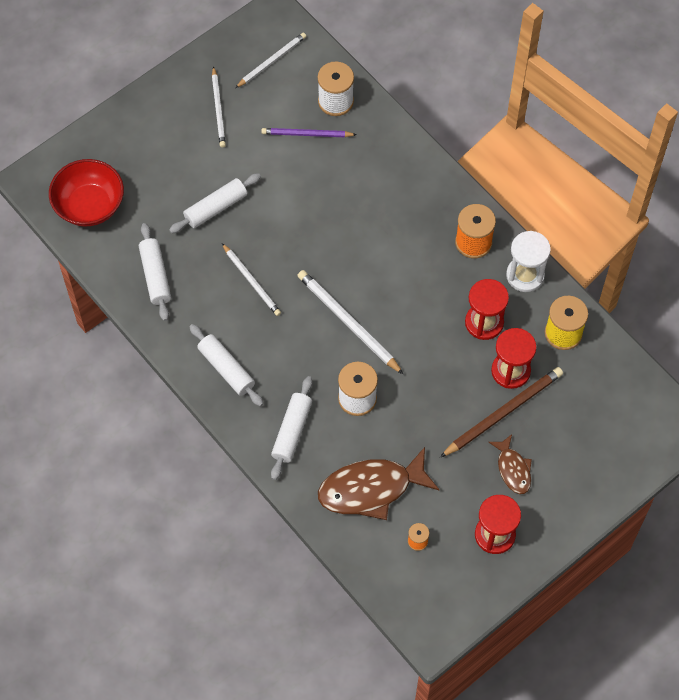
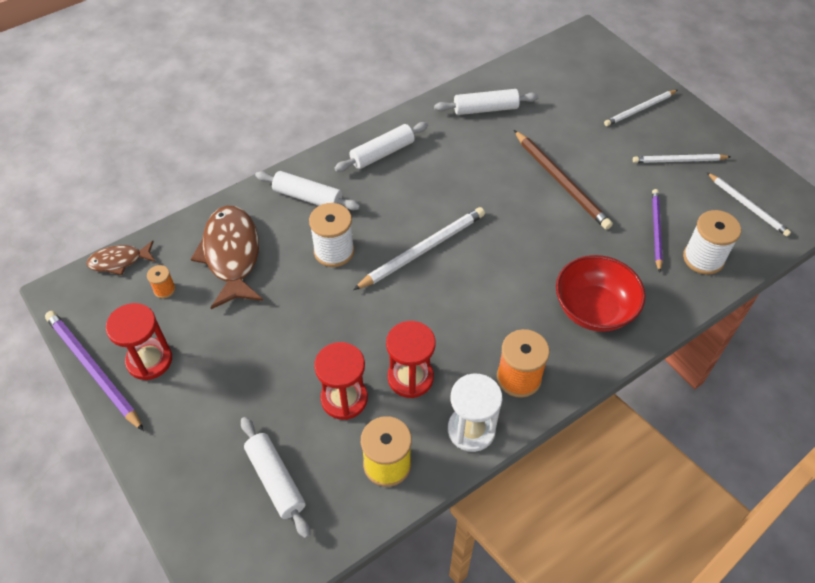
camera: 95 degrees right, 10 degrees down
red bowl [49,159,124,226] -> red bowl moved to [556,255,646,332]
white rolling pin [169,173,261,233] -> white rolling pin moved to [241,417,310,538]
white pencil [222,243,281,316] -> white pencil moved to [604,90,678,126]
brown pencil [440,367,563,457] -> brown pencil moved to [514,130,613,230]
brown fish [489,434,532,494] -> brown fish moved to [86,241,156,275]
none -> purple pencil [45,311,144,431]

